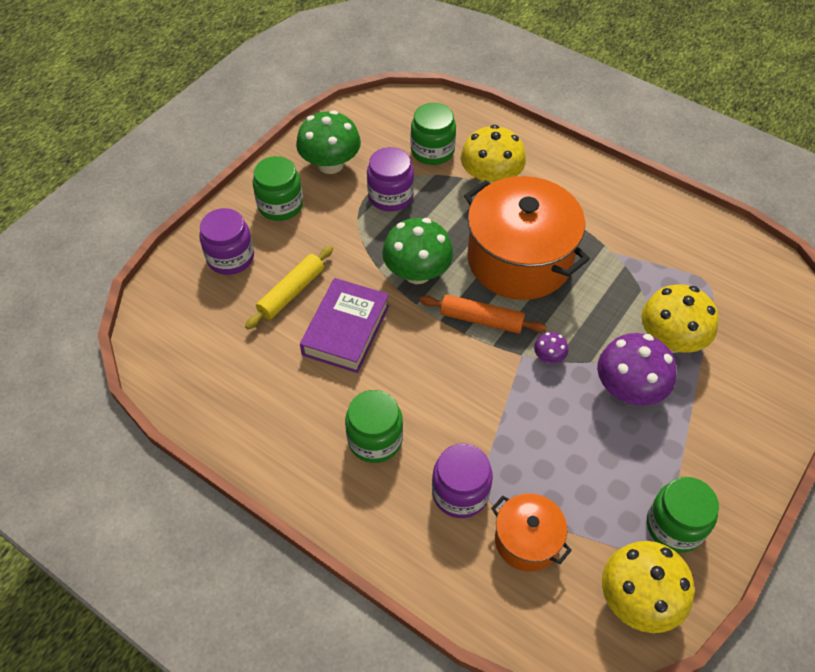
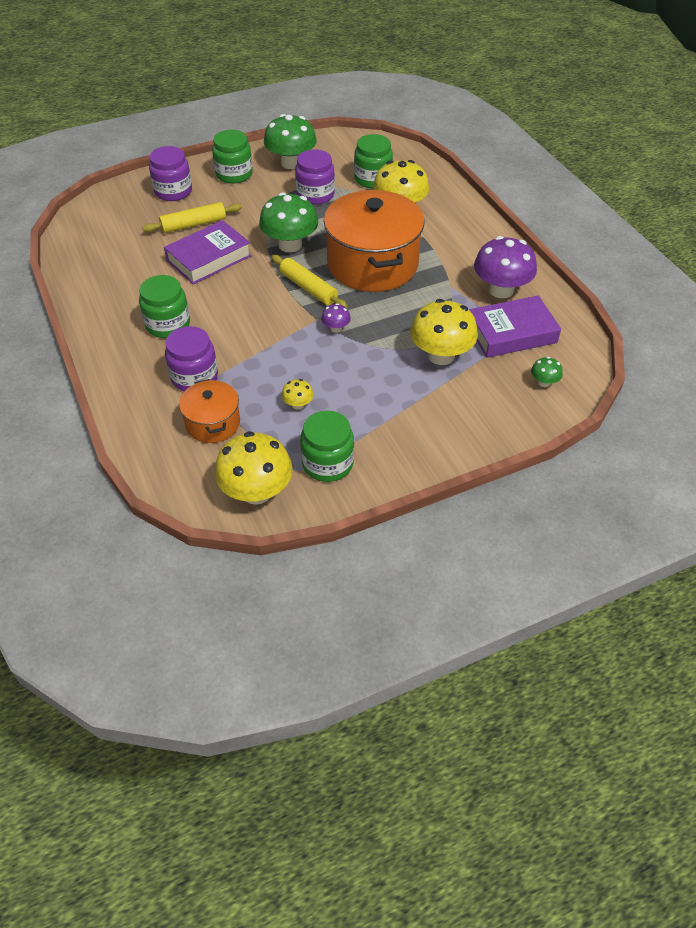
camera: 30 degrees right, 5 degrees down
orange rolling pin [419,294,547,333] -> yellow rolling pin [271,255,348,308]
purple mushroom [597,333,677,405] -> purple mushroom moved to [474,236,537,298]
none -> yellow mushroom [282,379,314,410]
none -> purple book [469,296,561,358]
none -> green mushroom [531,357,563,387]

